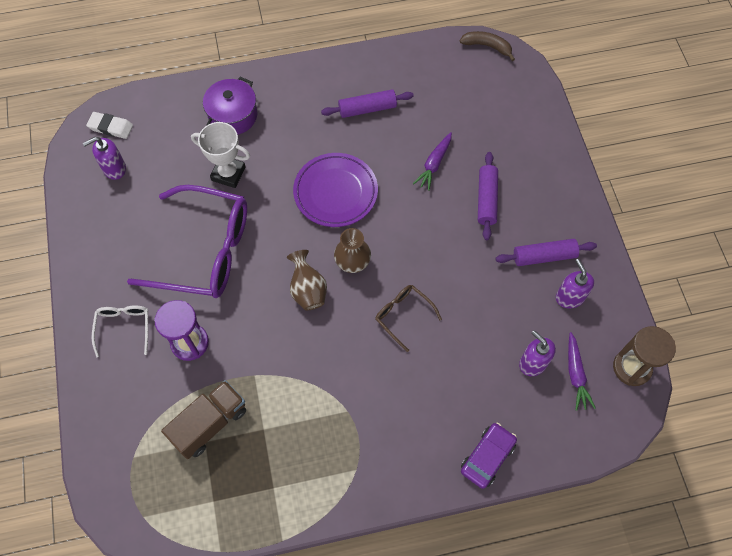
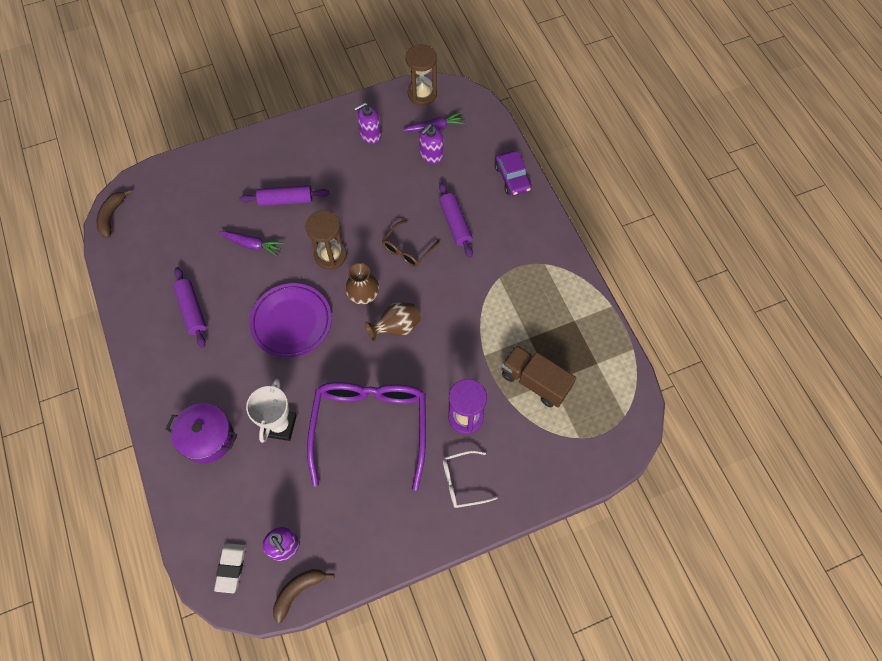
camera: 100 degrees left, 0 degrees up
purple car [461,422,517,489] -> purple car turned 135 degrees counterclockwise [495,151,532,196]
purple rolling pin [495,239,597,266] -> purple rolling pin moved to [439,183,473,258]
none -> brown banana [273,569,335,624]
none -> brown hourglass [305,210,347,269]

